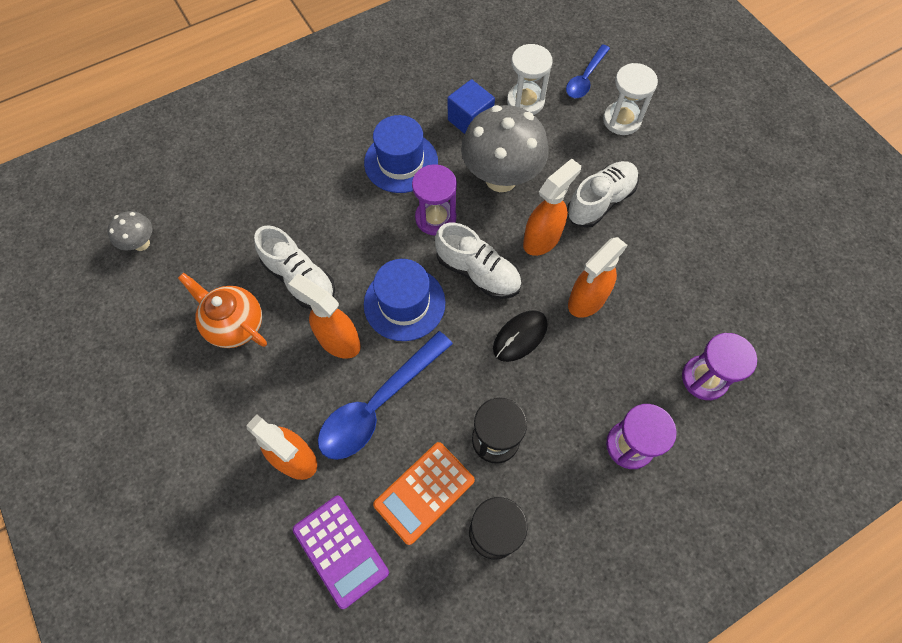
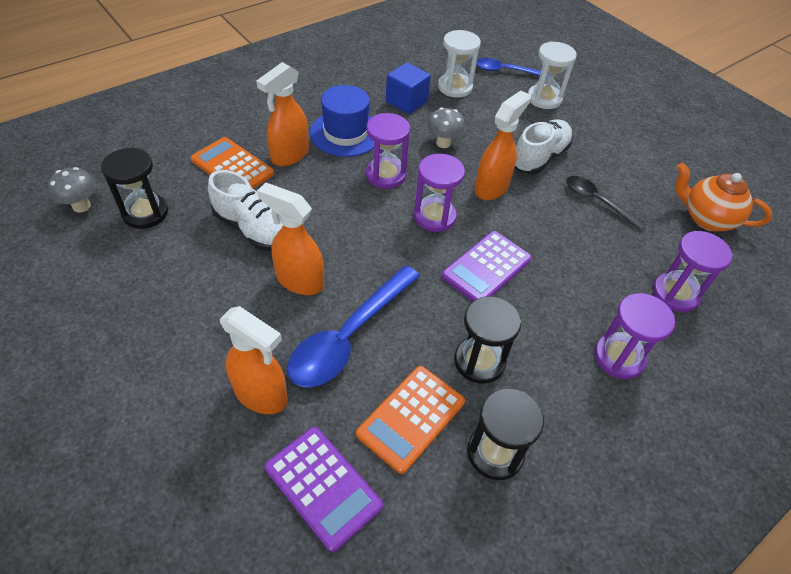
camera: 10 degrees left, 15 degrees down
orange teapot [178,273,267,348] -> orange teapot moved to [675,163,772,231]
blue hat [364,259,446,341] -> none
white shoe [435,223,521,299] -> purple hourglass [414,154,465,232]
grey mushroom [461,105,549,192] -> grey mushroom [427,107,465,148], size x0.48
black mouse [493,310,548,362] -> purple calculator [442,231,532,302]
blue spoon [566,44,610,98] -> blue spoon turned 75 degrees clockwise [476,58,549,78]
orange spray bottle [568,237,628,318] -> orange spray bottle moved to [256,62,309,166]
none -> black hourglass [101,147,168,229]
none -> orange calculator [191,137,274,189]
none -> black spoon [566,176,646,231]

